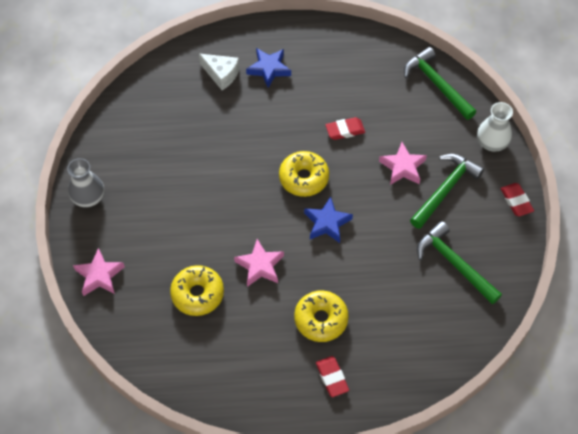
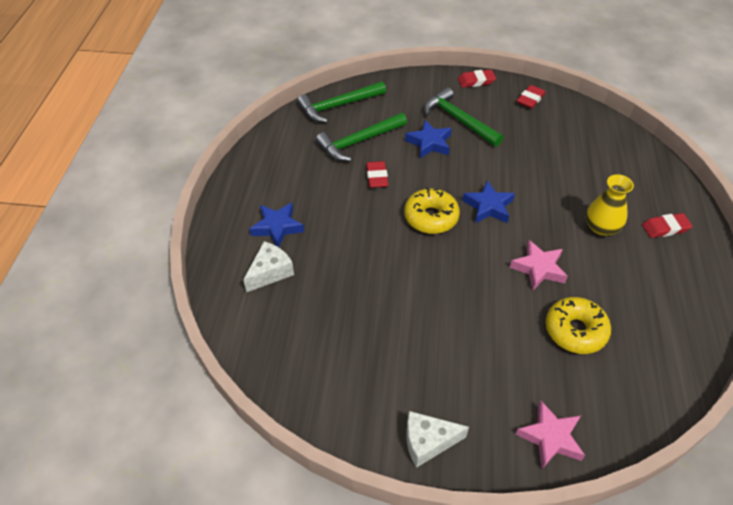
camera: 80 degrees left, 10 degrees down
grey vase [67,158,104,208] -> white cheese [406,411,469,468]
yellow donut [294,290,349,342] -> yellow vase [586,174,634,236]
pink star [379,142,427,185] -> blue star [405,120,452,158]
green hammer [417,221,502,304] -> green hammer moved to [316,113,407,161]
white vase [477,102,513,152] -> none
none -> red eraser [517,85,546,109]

